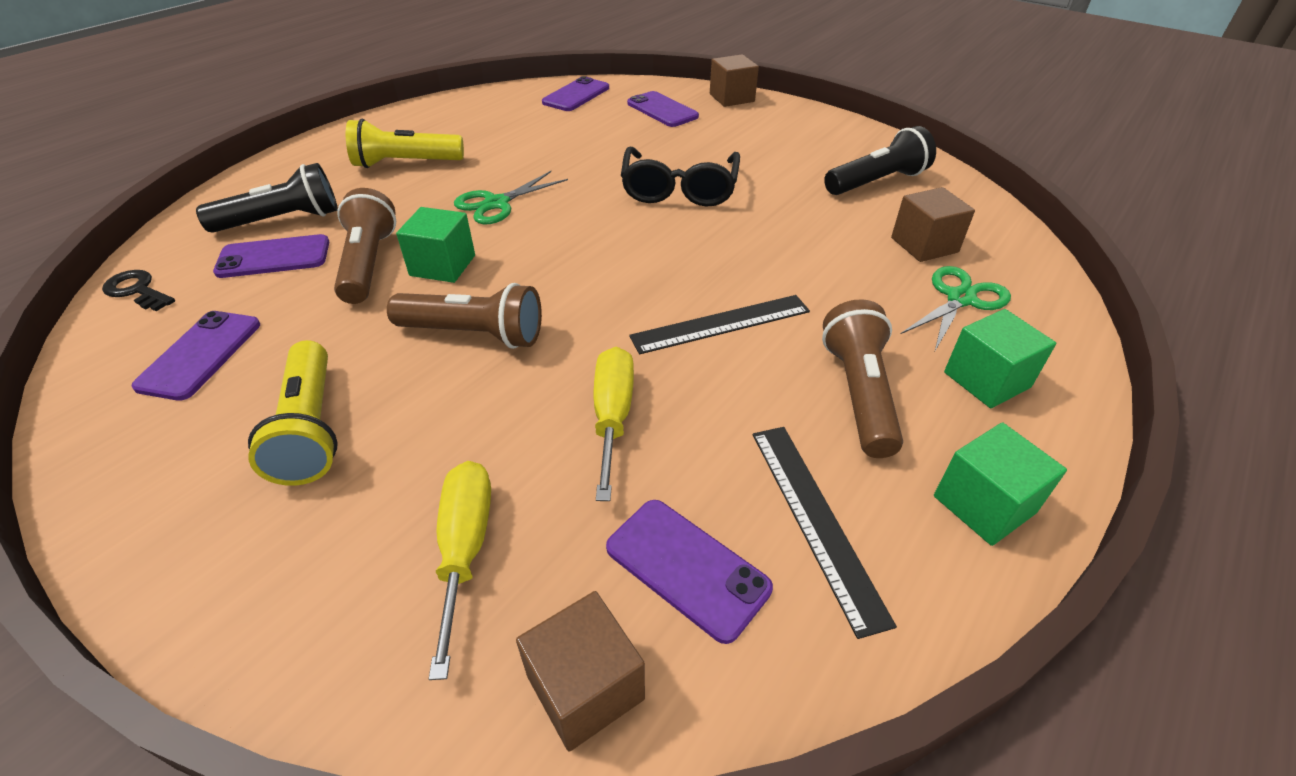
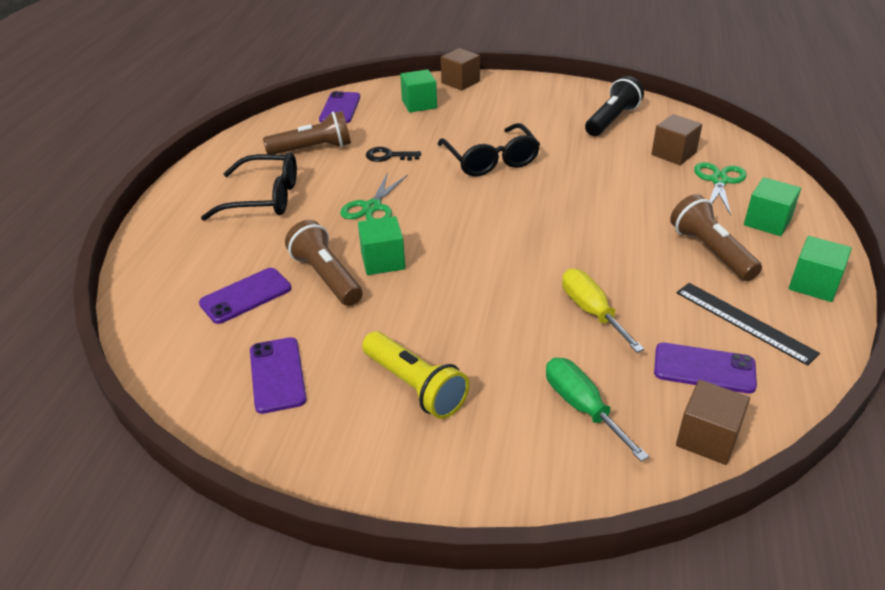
camera: 25 degrees left, 5 degrees down
black key [102,270,175,311] -> black key moved to [366,147,421,162]
black flashlight [196,163,338,233] -> none
yellow flashlight [346,119,464,168] -> black glasses [201,152,297,221]
brown flashlight [387,283,542,349] -> brown flashlight moved to [263,111,351,155]
yellow screwdriver [429,461,491,680] -> green screwdriver [546,358,649,461]
purple phone [627,91,699,127] -> green cube [400,69,437,113]
black ruler [629,295,810,354] -> none

